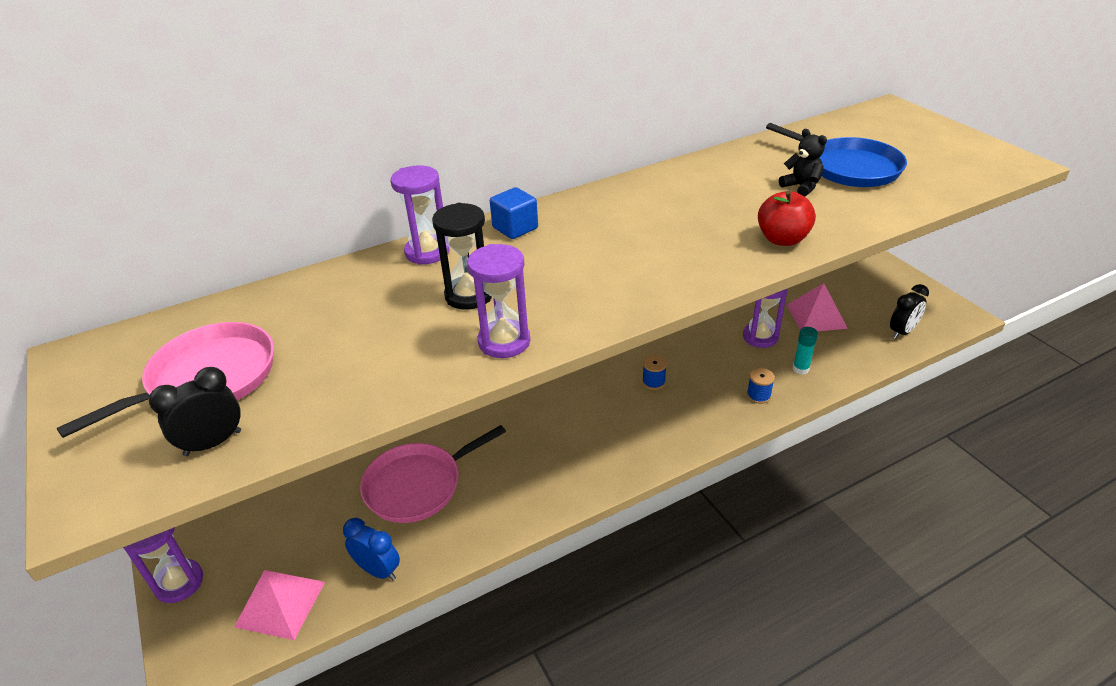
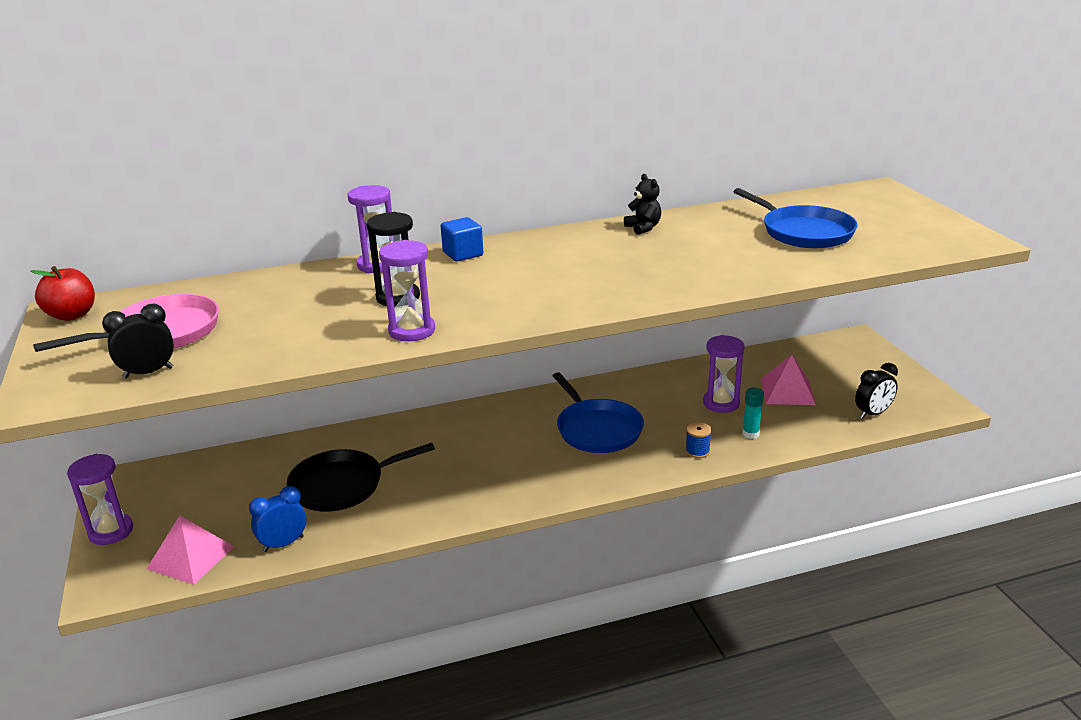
camera: 10 degrees right, 10 degrees down
blue clock [343,518,400,581] -> blue clock turned 75 degrees counterclockwise [249,486,306,552]
pink pan [360,425,506,523] -> black pan [287,443,435,512]
blue spool [642,355,667,390] -> blue pan [553,372,644,453]
red apple [758,191,816,246] -> red apple moved to [31,266,95,321]
black teddy bear [779,129,827,196] -> black teddy bear moved to [624,174,661,235]

